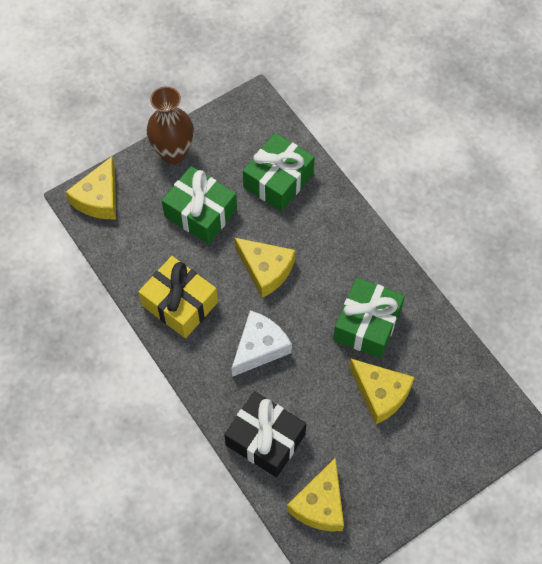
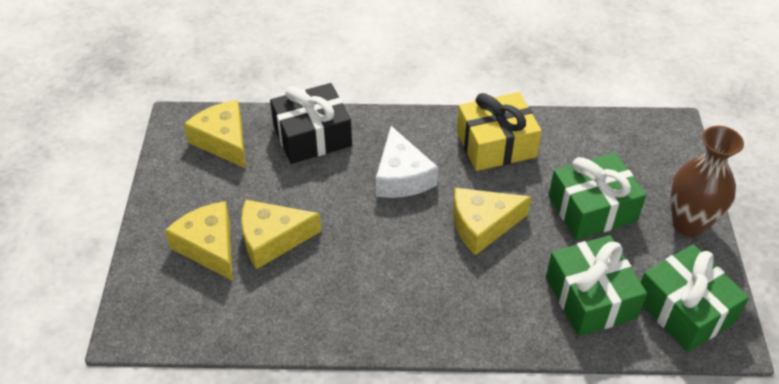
camera: 125 degrees right, 15 degrees down
yellow cheese [66,157,116,219] -> yellow cheese moved to [165,201,233,281]
green gift [333,277,405,358] -> green gift moved to [641,244,749,352]

